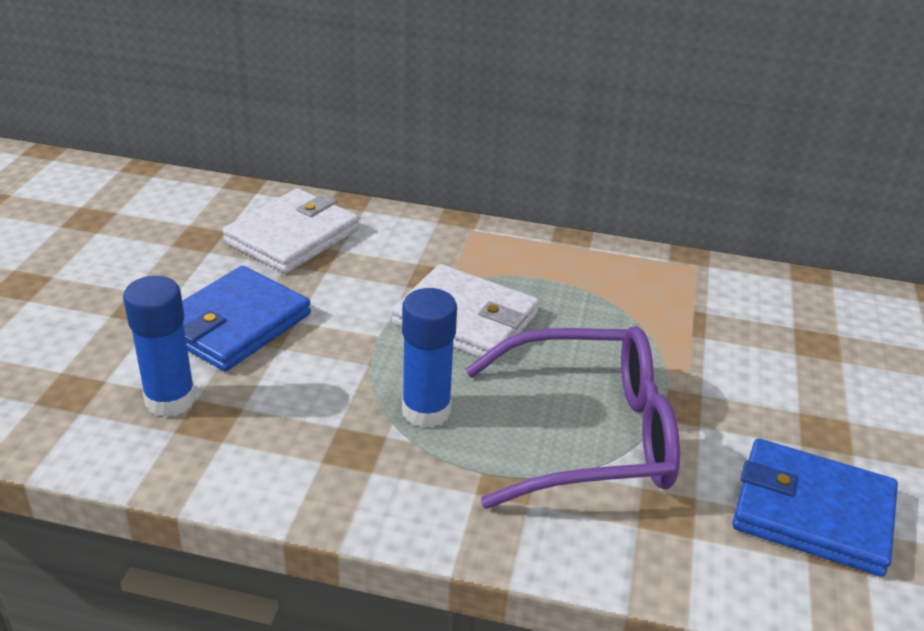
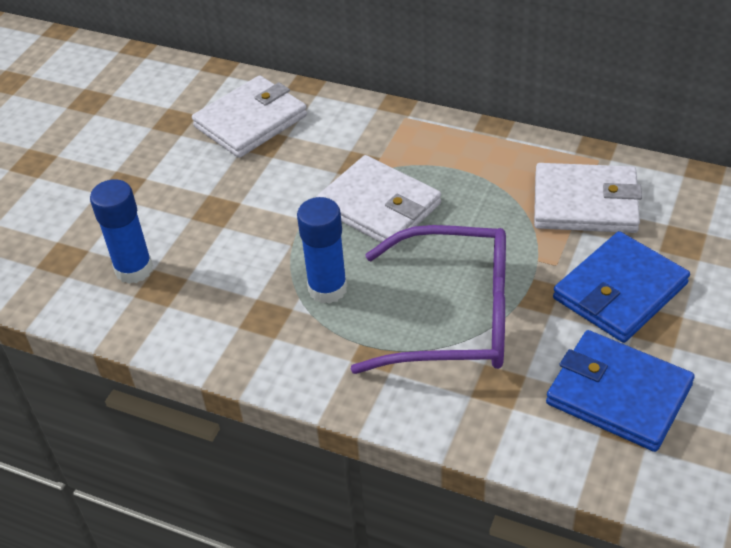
camera: 15 degrees right, 10 degrees up
blue wallet [182,266,311,371] -> blue wallet moved to [553,231,690,343]
none -> white wallet [534,163,642,233]

